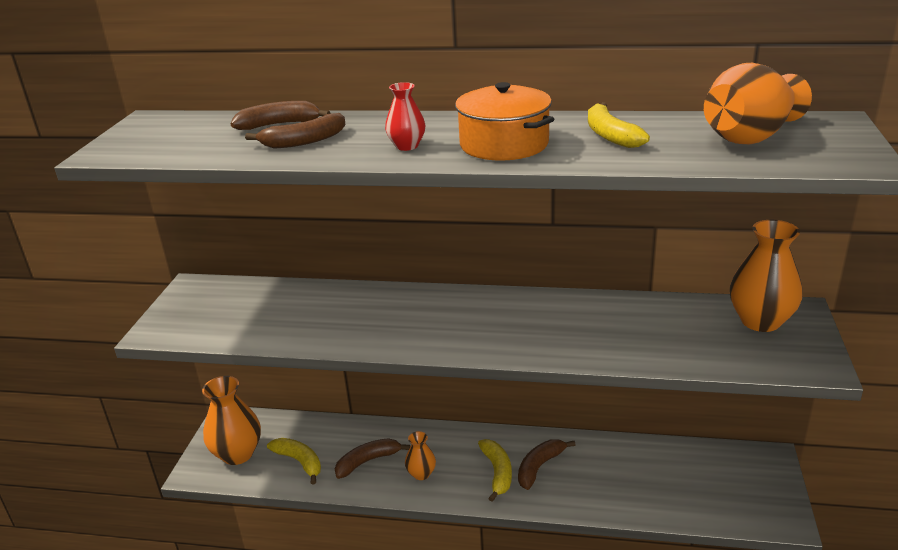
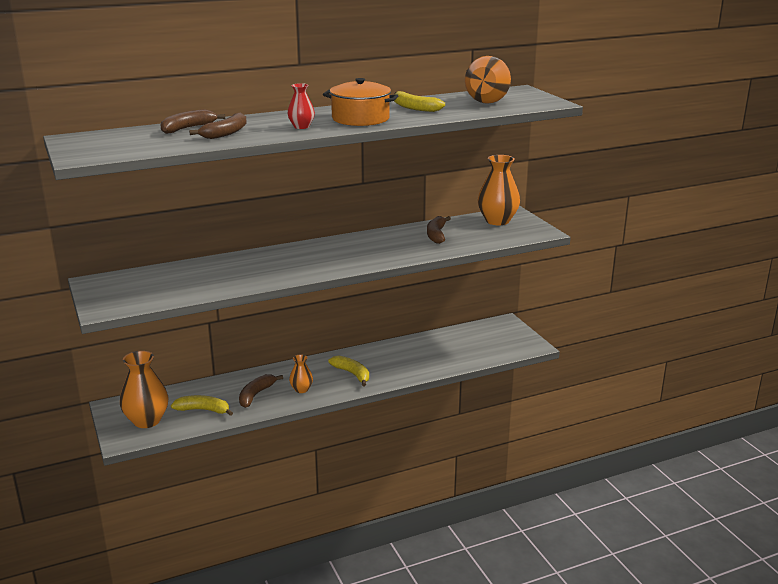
camera: 35 degrees left, 5 degrees down
brown banana [518,440,576,490] -> brown banana moved to [427,216,451,244]

